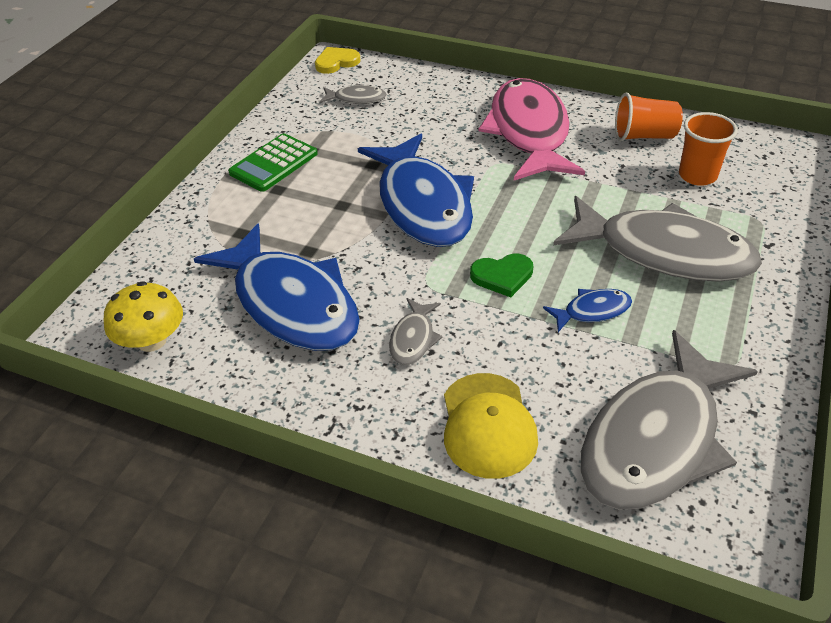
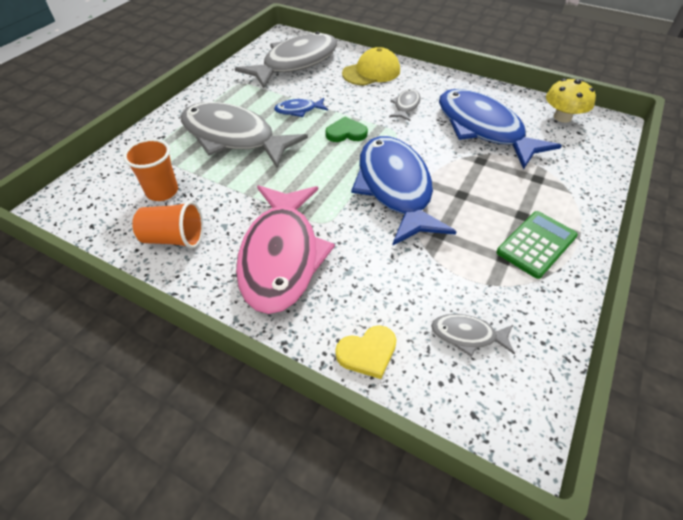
camera: 175 degrees left, 5 degrees up
yellow heart [315,47,360,74] -> yellow heart moved to [335,325,396,379]
yellow cap [444,373,538,479] -> yellow cap turned 60 degrees clockwise [342,47,400,86]

